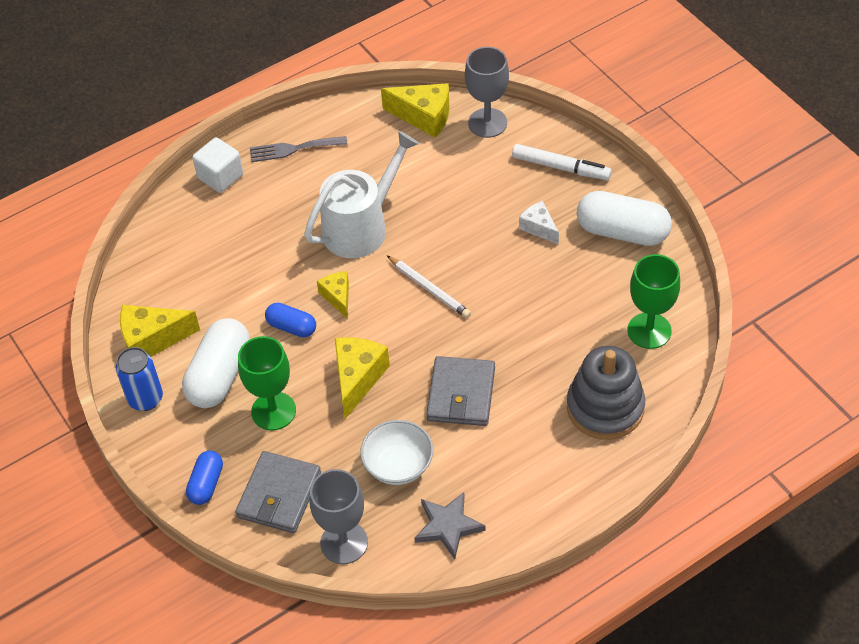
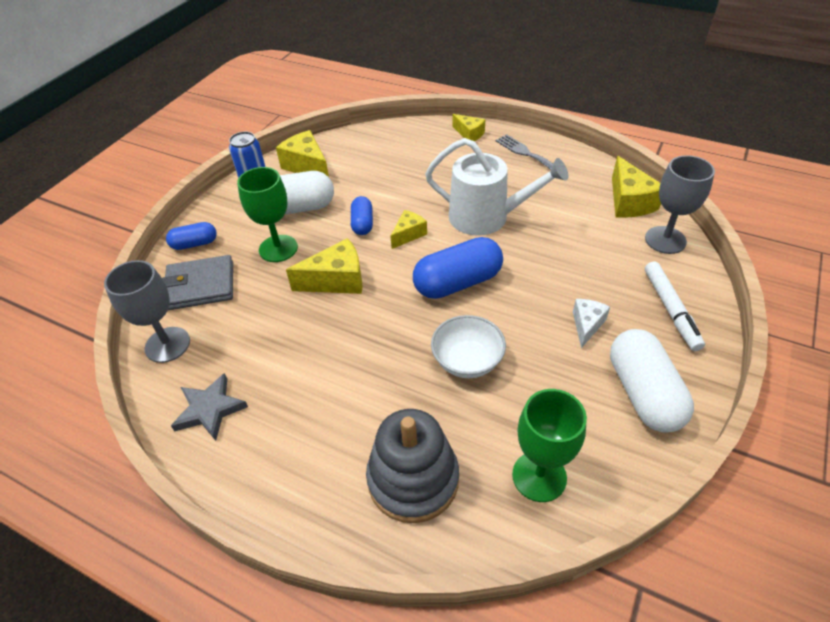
camera: 60 degrees right, 5 degrees down
white cube [192,137,243,193] -> yellow cheese [452,114,485,141]
white bowl [360,420,433,485] -> white bowl moved to [431,315,506,378]
white pencil [387,256,471,318] -> blue capsule [413,237,503,299]
grey wallet [426,356,495,426] -> none

